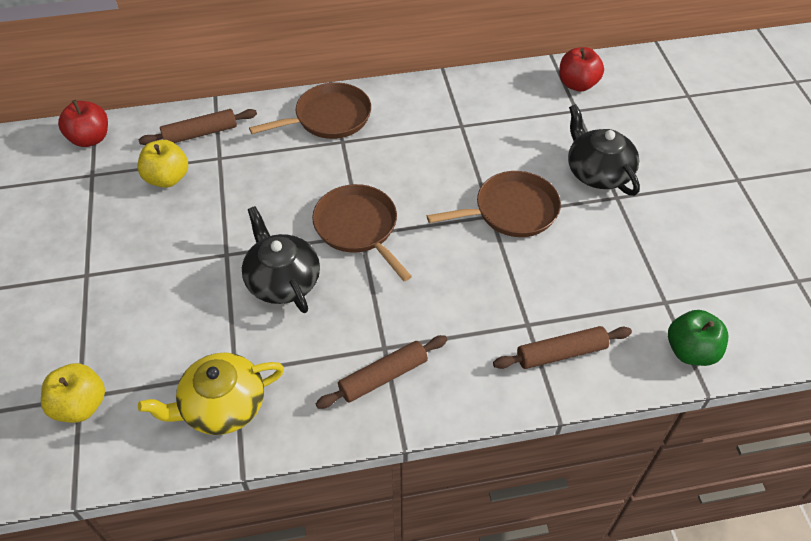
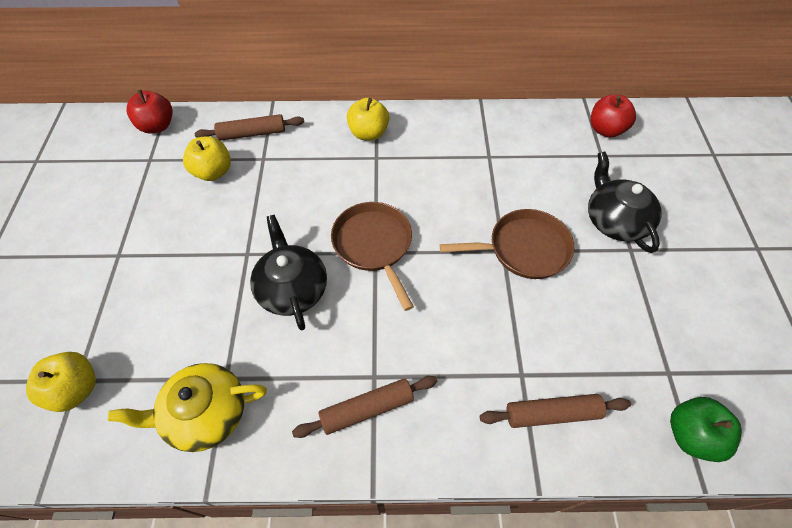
camera: 10 degrees right, 5 degrees up
brown pan [249,82,371,139] -> yellow apple [347,98,389,140]

